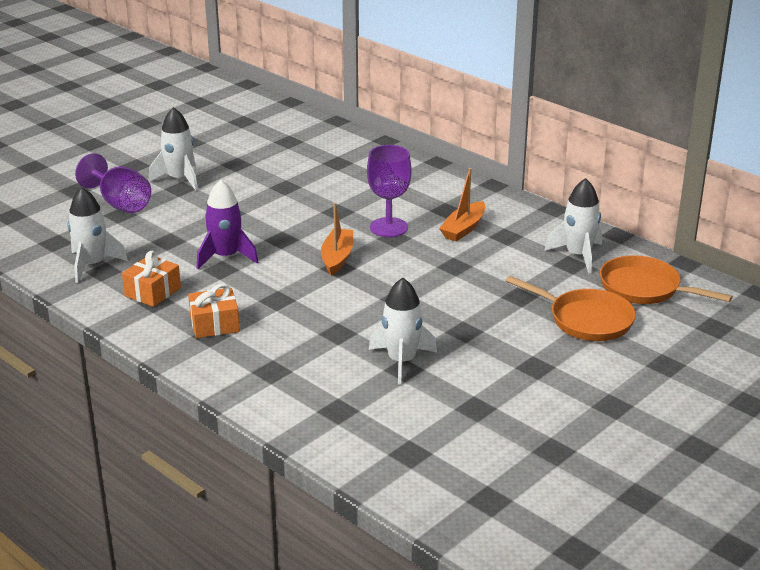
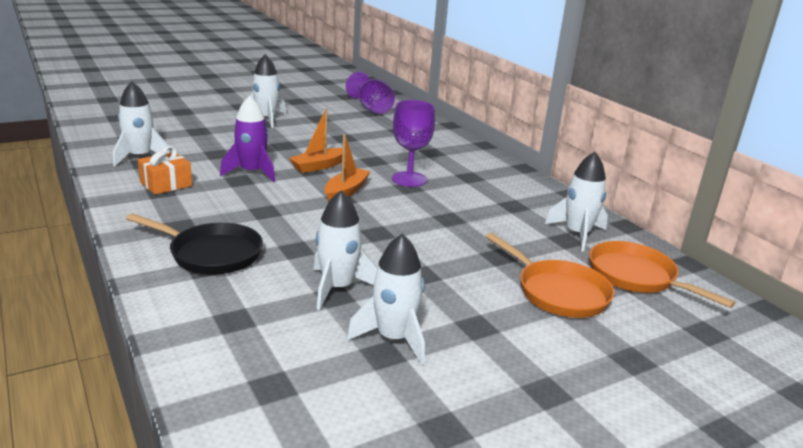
camera: 15 degrees right, 5 degrees down
purple goblet [75,153,151,213] -> purple goblet moved to [346,72,395,114]
orange gift [188,284,240,338] -> none
orange boat [439,168,485,242] -> orange boat moved to [289,109,342,173]
none -> black pan [126,213,263,275]
none -> white rocket [347,234,425,365]

